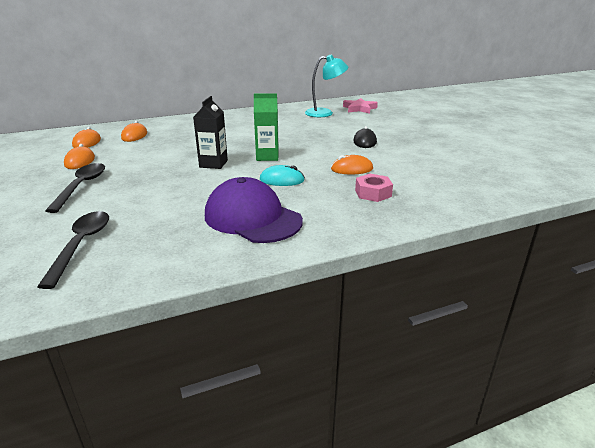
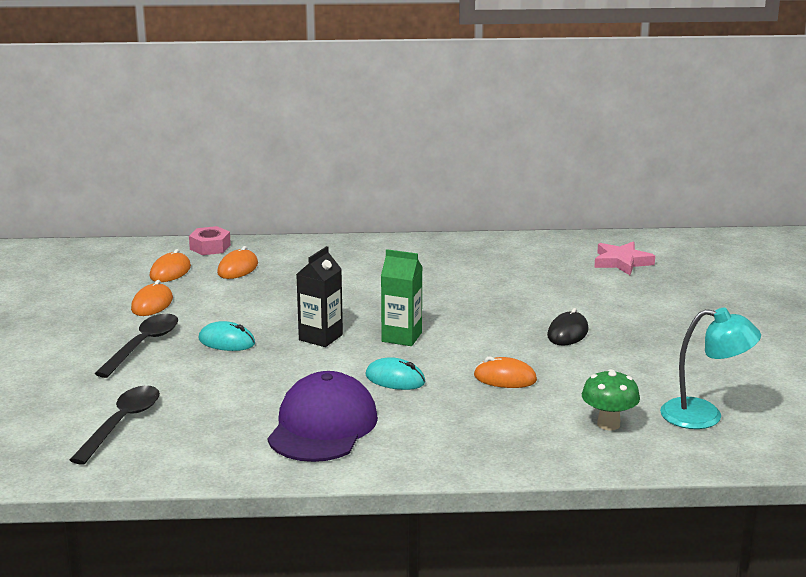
camera: 20 degrees right, 5 degrees down
purple cap [205,177,303,243] -> purple cap turned 45 degrees clockwise [268,371,378,462]
turquoise lamp [305,54,348,117] -> turquoise lamp moved to [660,308,761,429]
pink nut [355,174,393,202] -> pink nut moved to [189,226,231,255]
none -> turquoise mouse [198,321,255,351]
none -> green mushroom [582,369,640,431]

